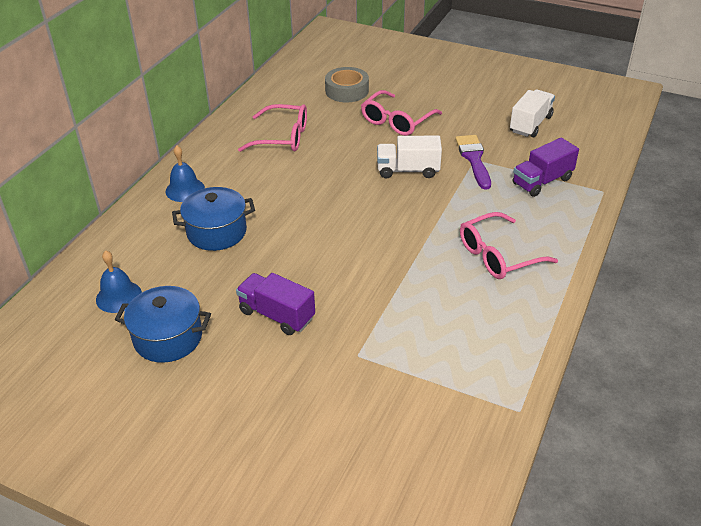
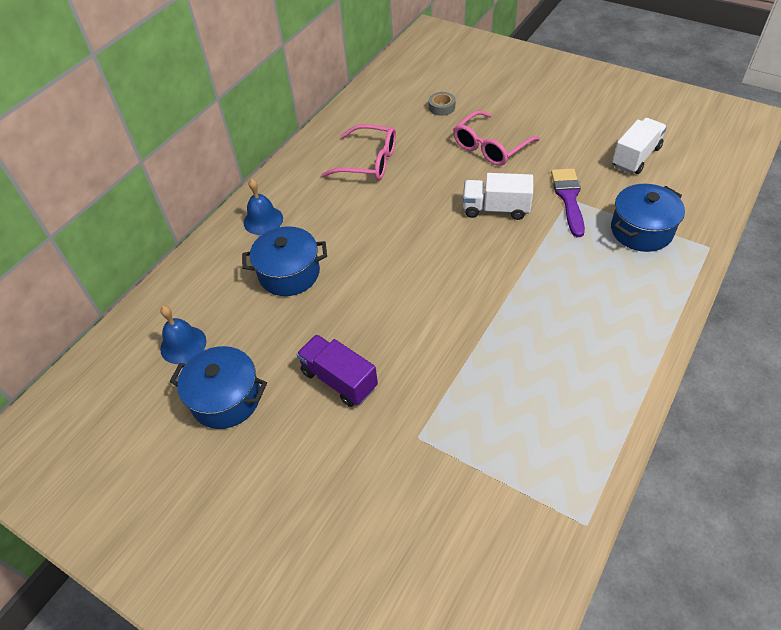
camera: 10 degrees right, 10 degrees up
grey tape [325,67,369,102] -> grey tape [429,92,455,116], size x0.58
pink glasses [460,212,558,279] -> none
purple truck [513,138,579,197] -> blue pot [611,184,685,252]

